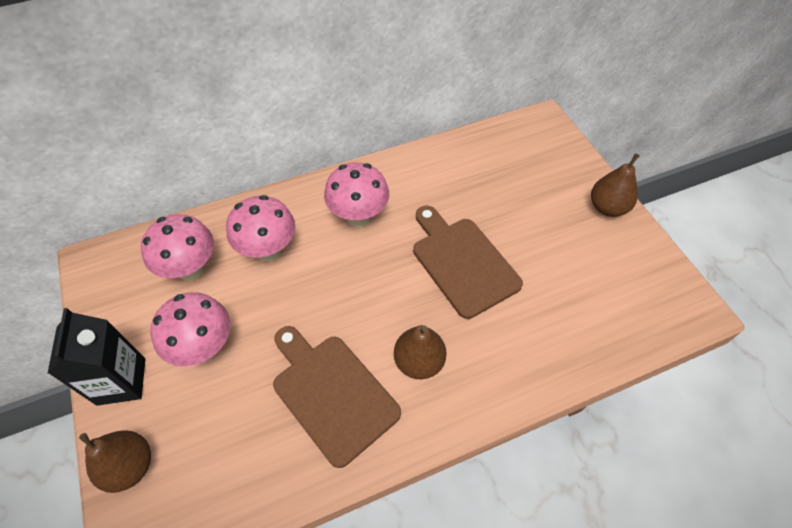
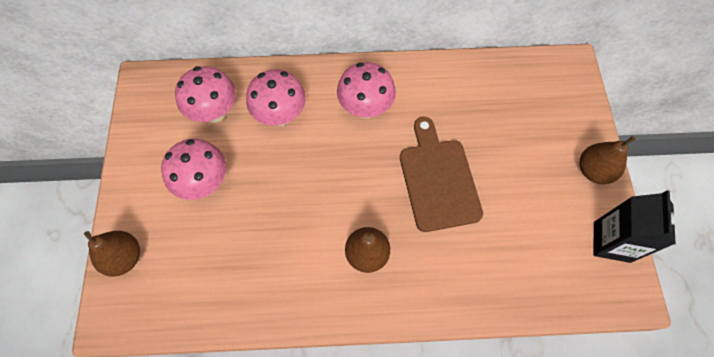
camera: 20 degrees right, 10 degrees up
black carton [47,308,145,406] -> black carton moved to [593,190,678,263]
brown cutting board [273,326,401,468] -> none

